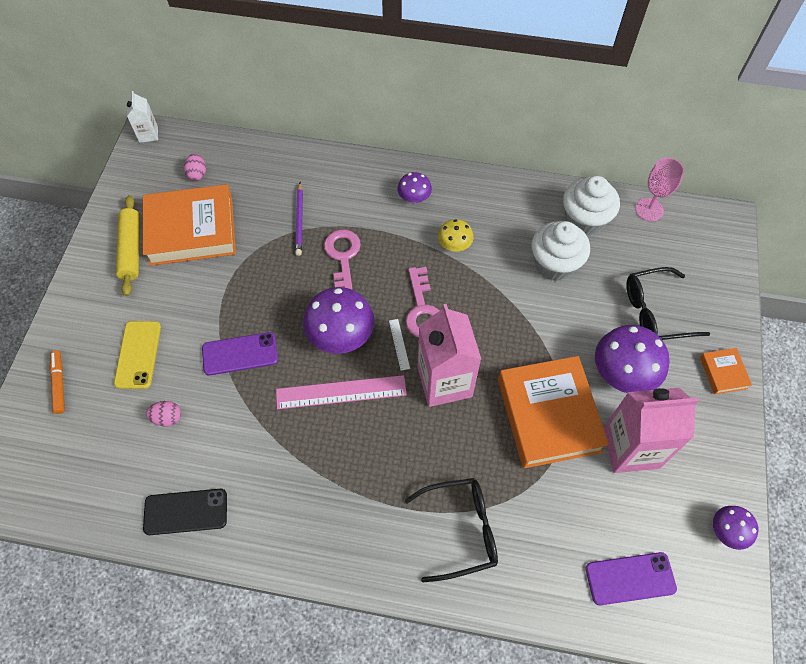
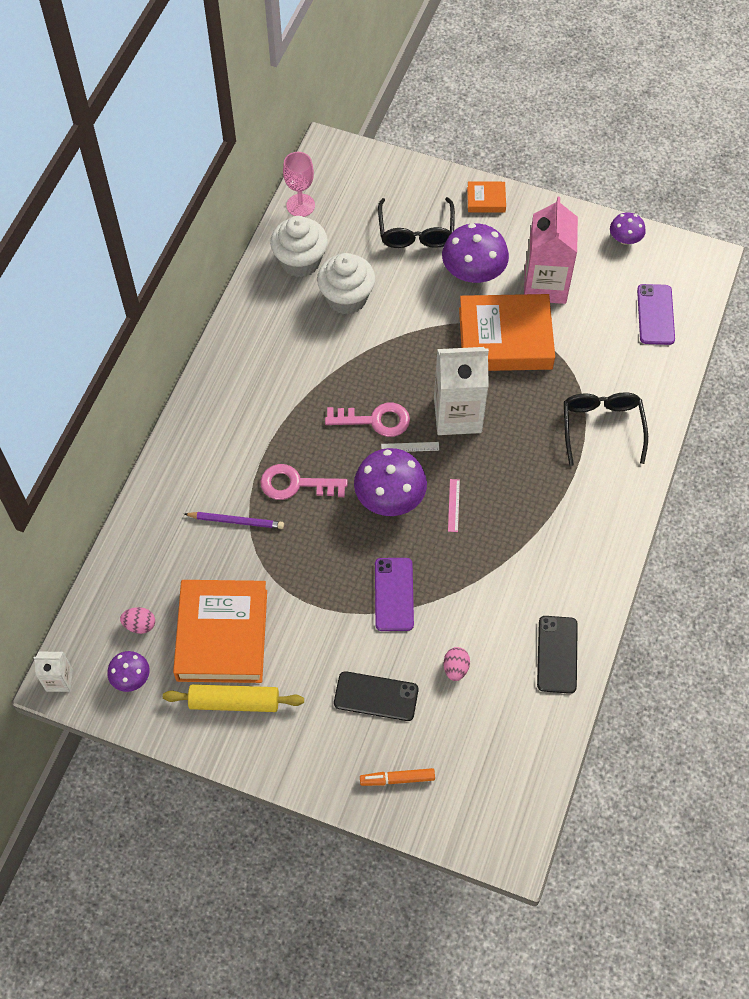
camera: 80 degrees left, 0 degrees up
yellow phone [114,321,161,389] -> black phone [334,671,419,721]
pink ruler [276,375,407,409] -> pink ruler [448,479,460,532], size x0.45
purple mushroom [397,172,432,203] -> purple mushroom moved to [107,651,150,692]
pink carton [418,304,481,407] -> white carton [434,347,489,435]
yellow mushroom [438,219,474,252] -> none

